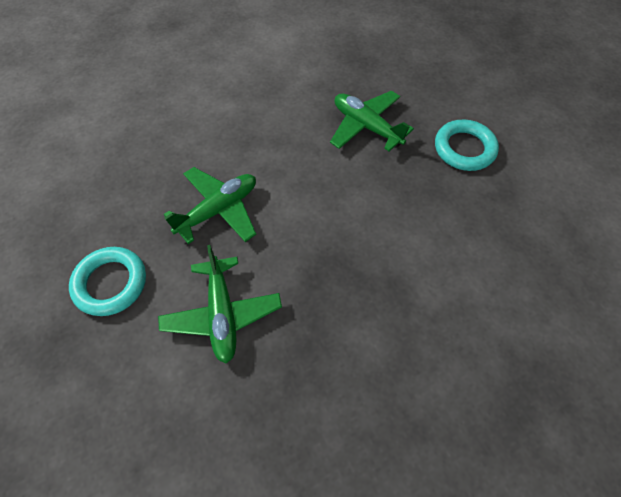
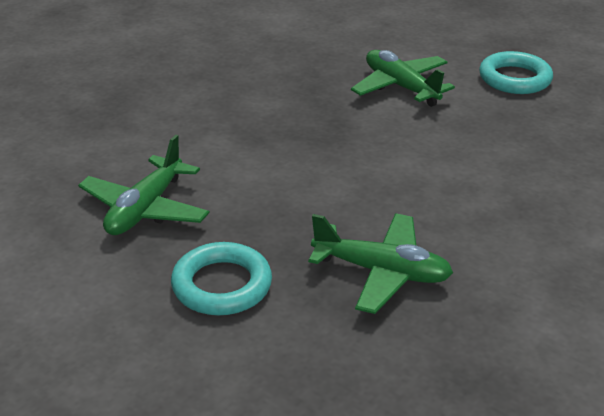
camera: 155 degrees right, 25 degrees down
green plane [164,167,256,244] -> green plane moved to [78,135,210,235]

